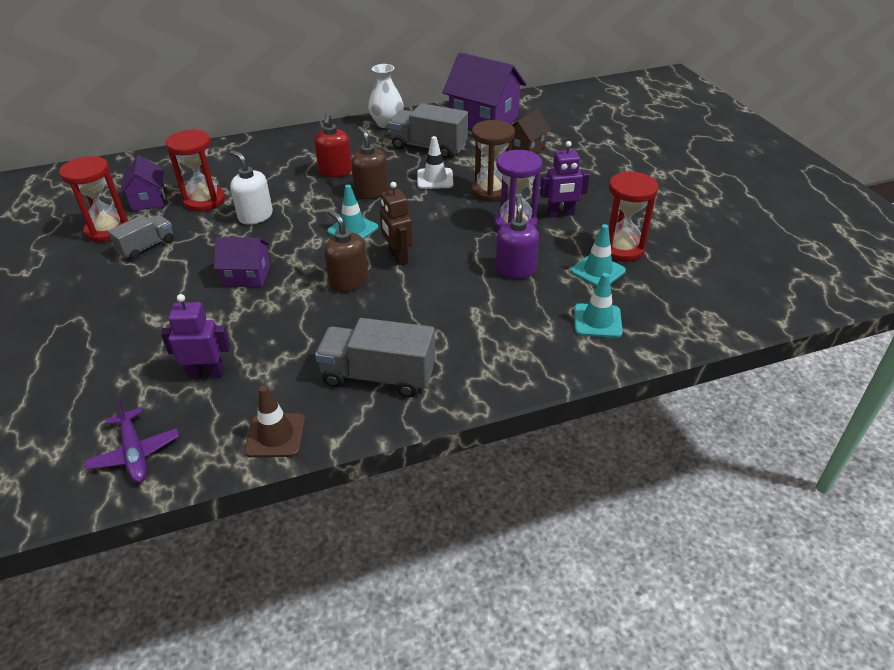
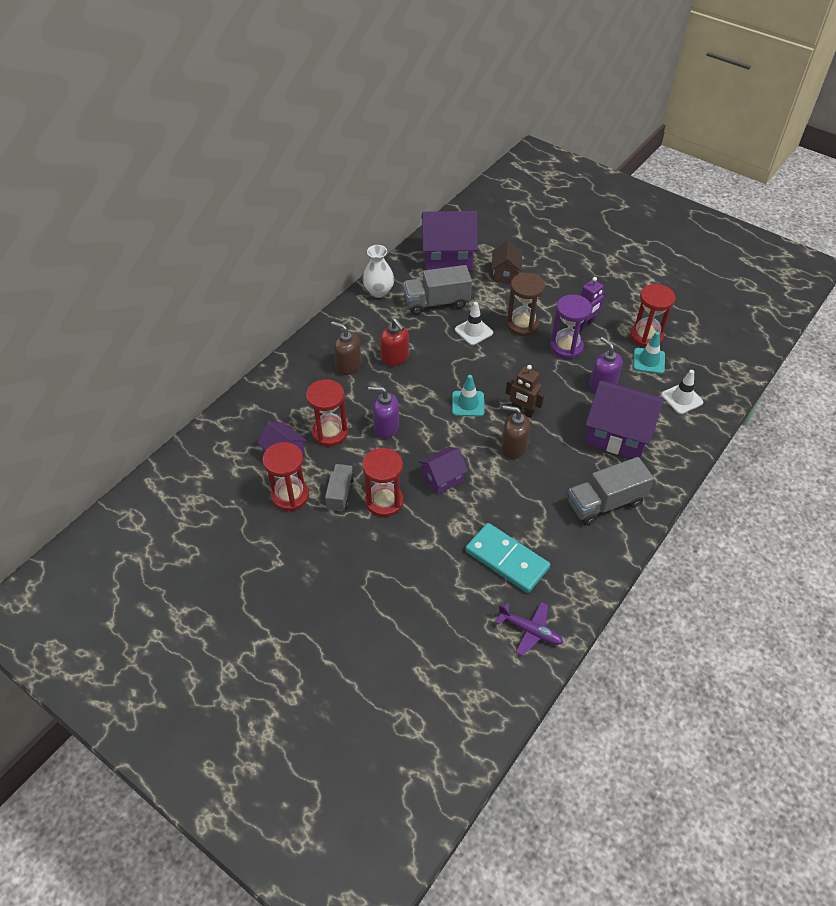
camera: 35 degrees left, 10 degrees up
purple robot [161,294,231,379] -> turquoise domino [465,523,550,593]
white soap dispenser [230,150,273,225] -> purple soap dispenser [368,386,399,438]
brown traffic cone [244,386,305,457] -> none
brown soap dispenser [351,126,389,199] -> brown soap dispenser moved to [331,321,361,375]
turquoise traffic cone [574,273,623,338] -> white traffic cone [661,370,703,414]
none -> red hourglass [362,448,404,517]
none -> purple house [585,380,664,459]

